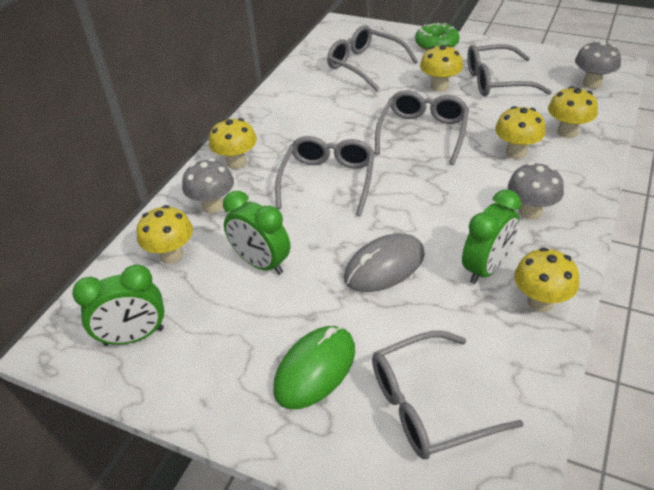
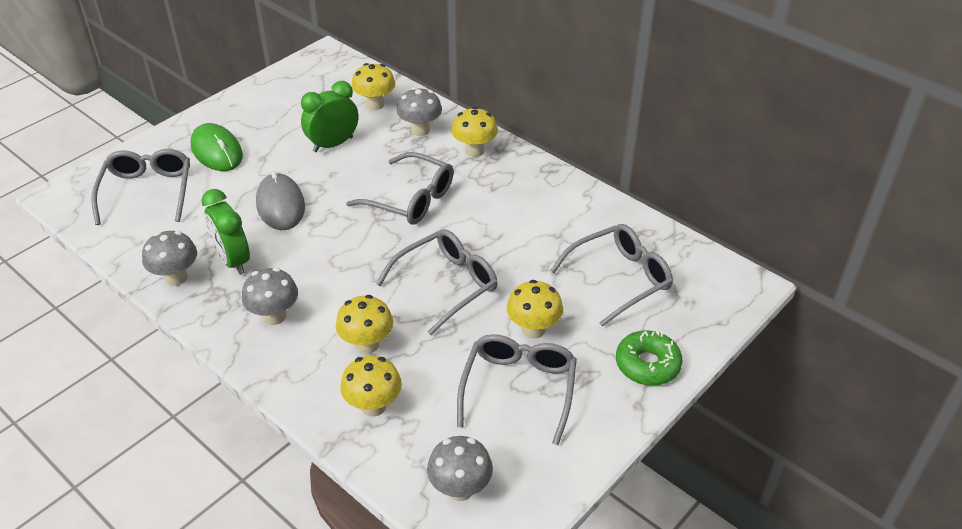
camera: 105 degrees right, 0 degrees up
green clock [72,264,164,346] -> none
grey glasses [375,90,469,165] -> grey glasses turned 75 degrees counterclockwise [376,229,497,335]
yellow mushroom [514,248,579,312] -> grey mushroom [142,231,197,286]

